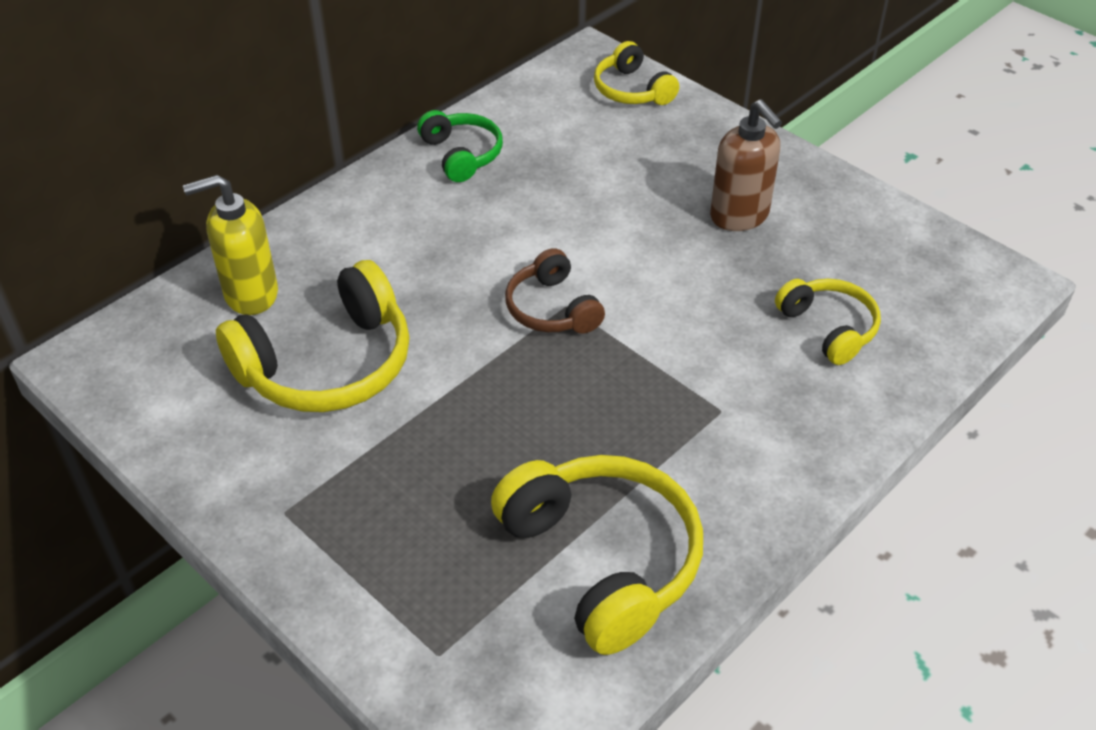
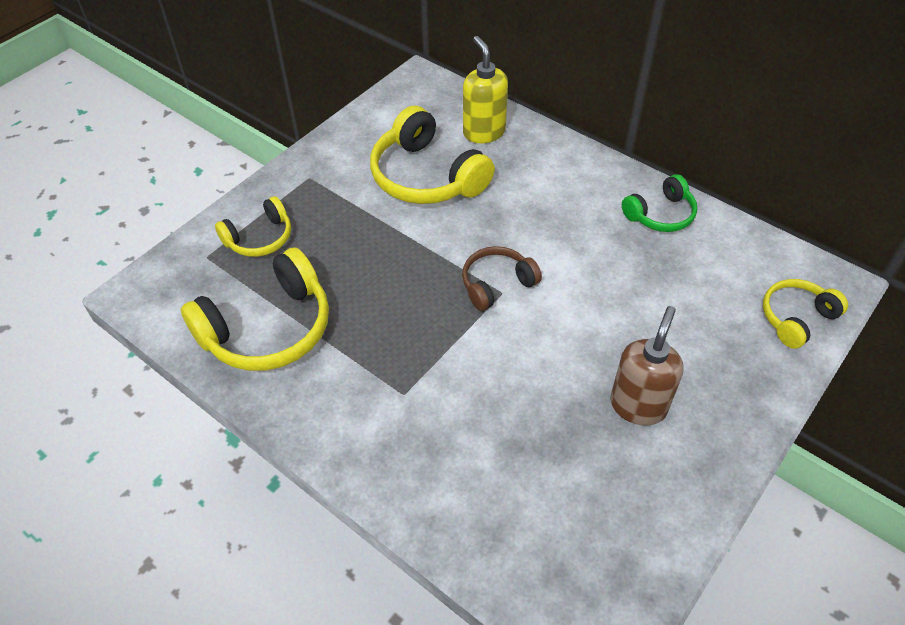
camera: 85 degrees right, 5 degrees up
brown soap dispenser [710,99,782,231] -> brown soap dispenser turned 150 degrees clockwise [610,306,684,426]
yellow headphones [775,279,881,365] -> yellow headphones moved to [215,196,291,257]

